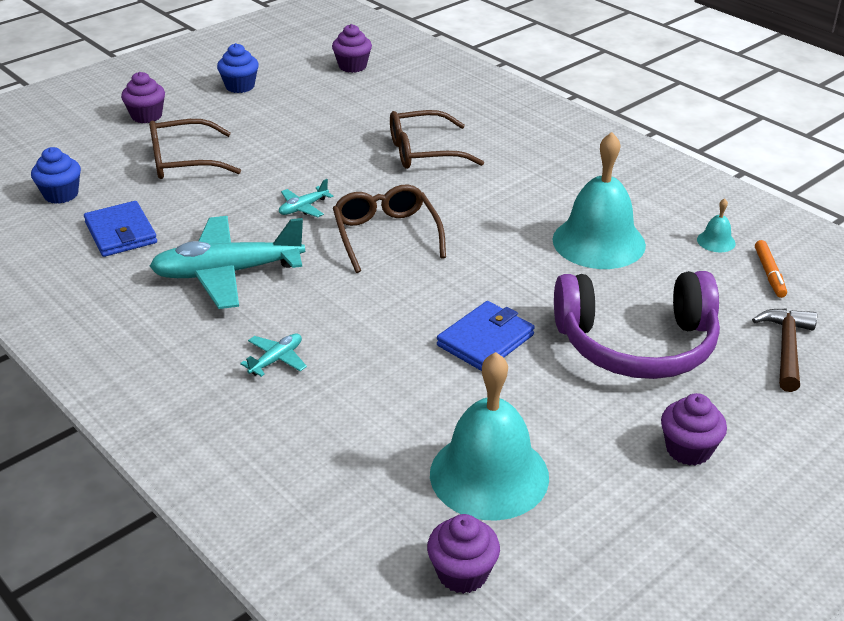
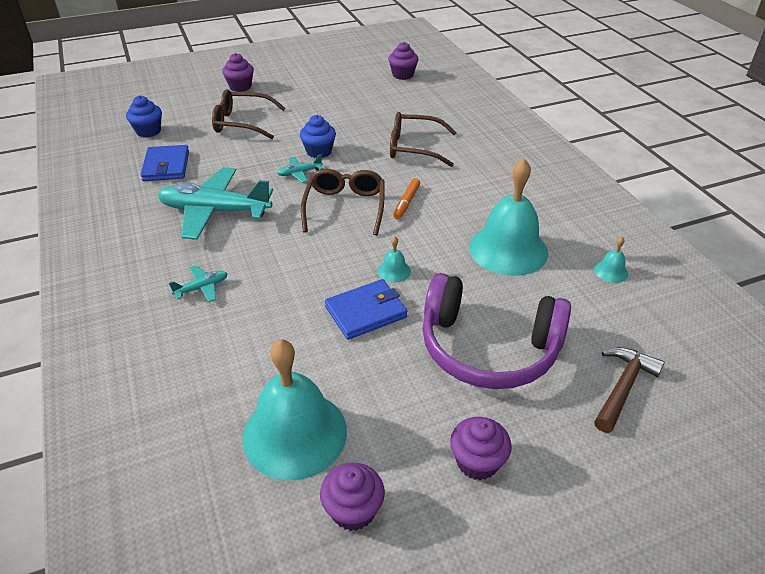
camera: 20 degrees right, 5 degrees up
blue cupcake [217,43,259,93] -> blue cupcake moved to [300,115,336,158]
purple cupcake [427,514,500,594] -> purple cupcake moved to [320,463,385,531]
orange marker [755,240,787,298] -> orange marker moved to [393,178,420,219]
none -> turquoise bell [378,236,411,283]

